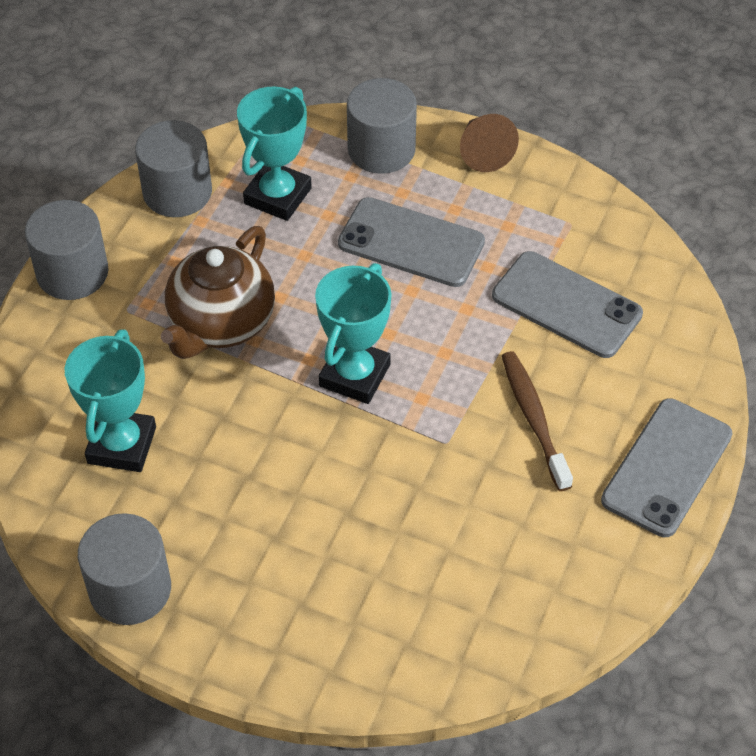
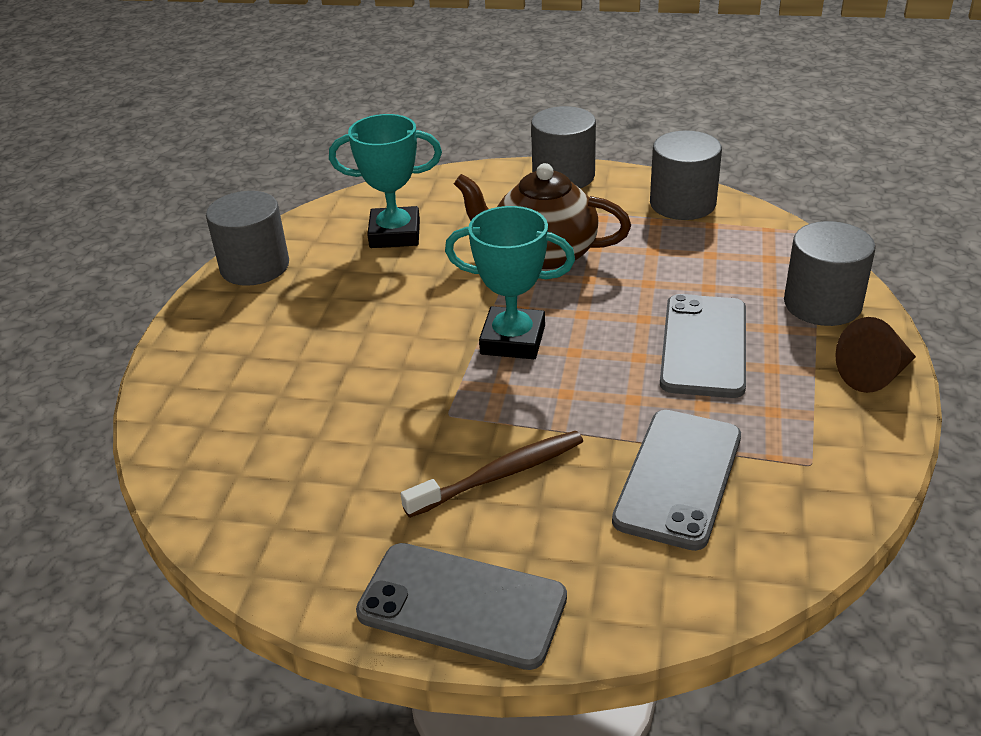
camera: 80 degrees right, 15 degrees down
turquoise trophy [237,86,312,221] -> none

